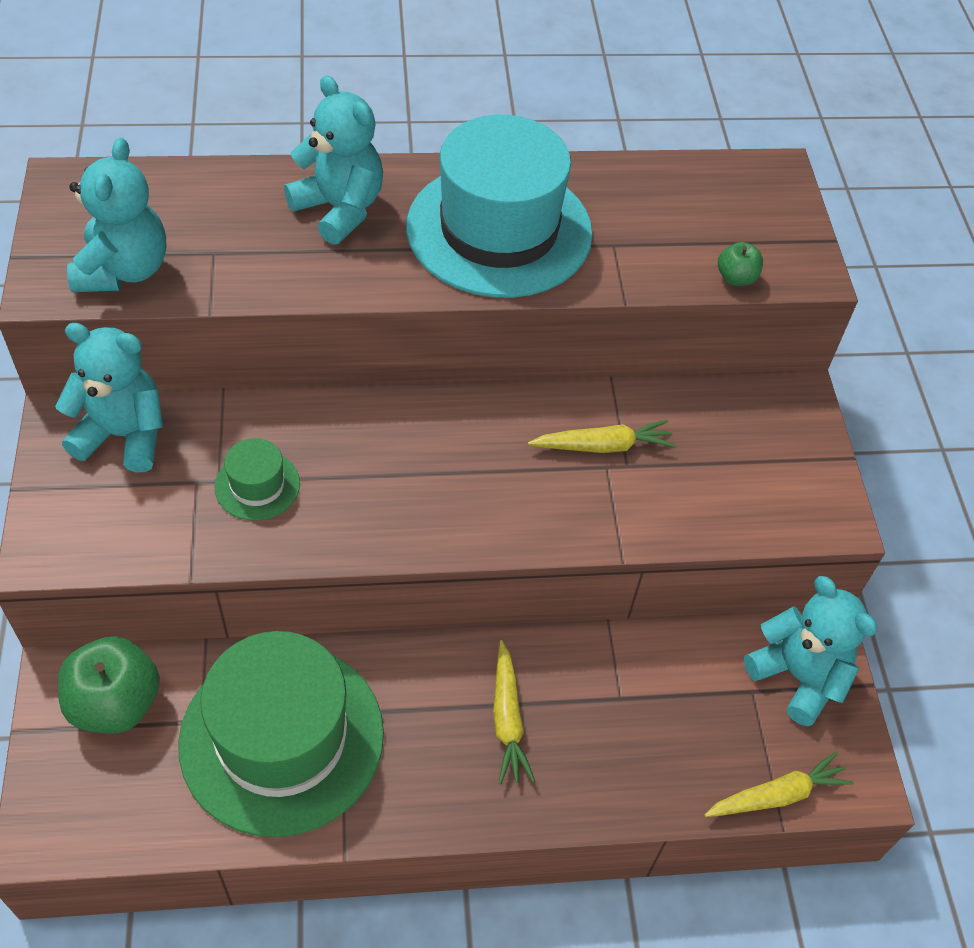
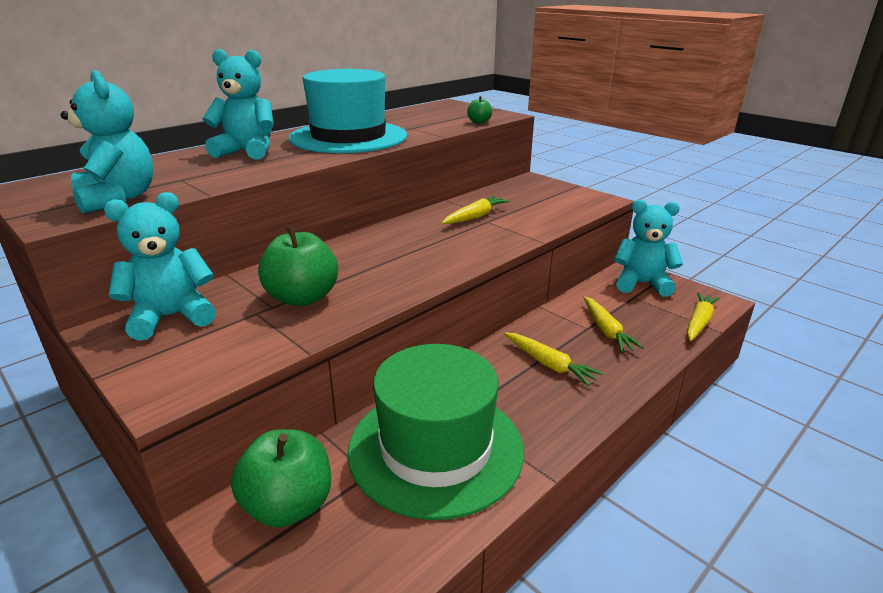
camera: 35 degrees left, 25 degrees down
green hat [214,438,300,521] -> green apple [258,225,338,306]
none -> yellow carrot [583,296,644,352]

